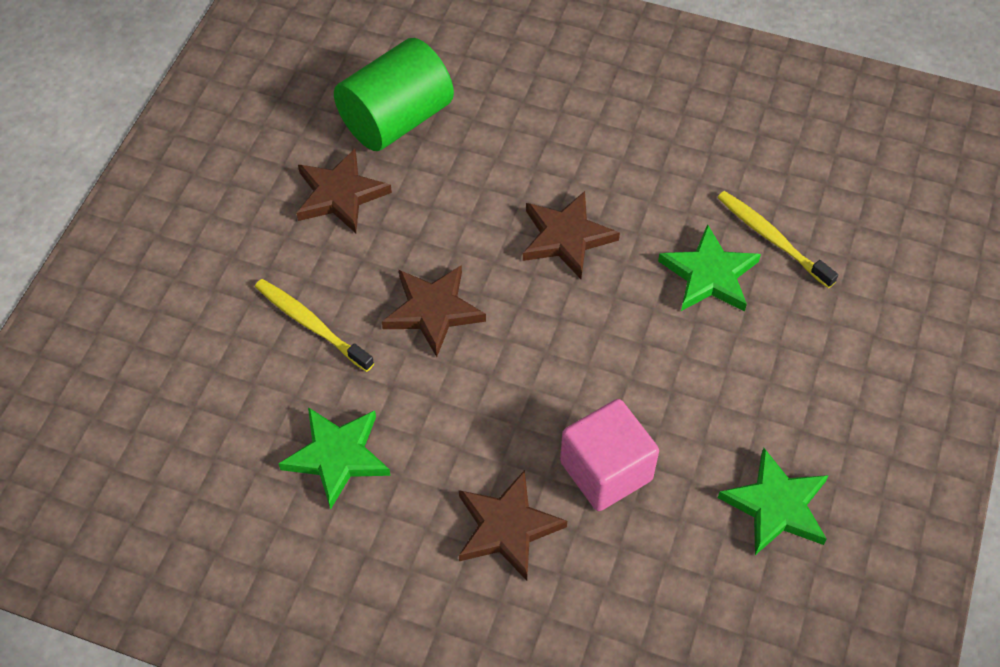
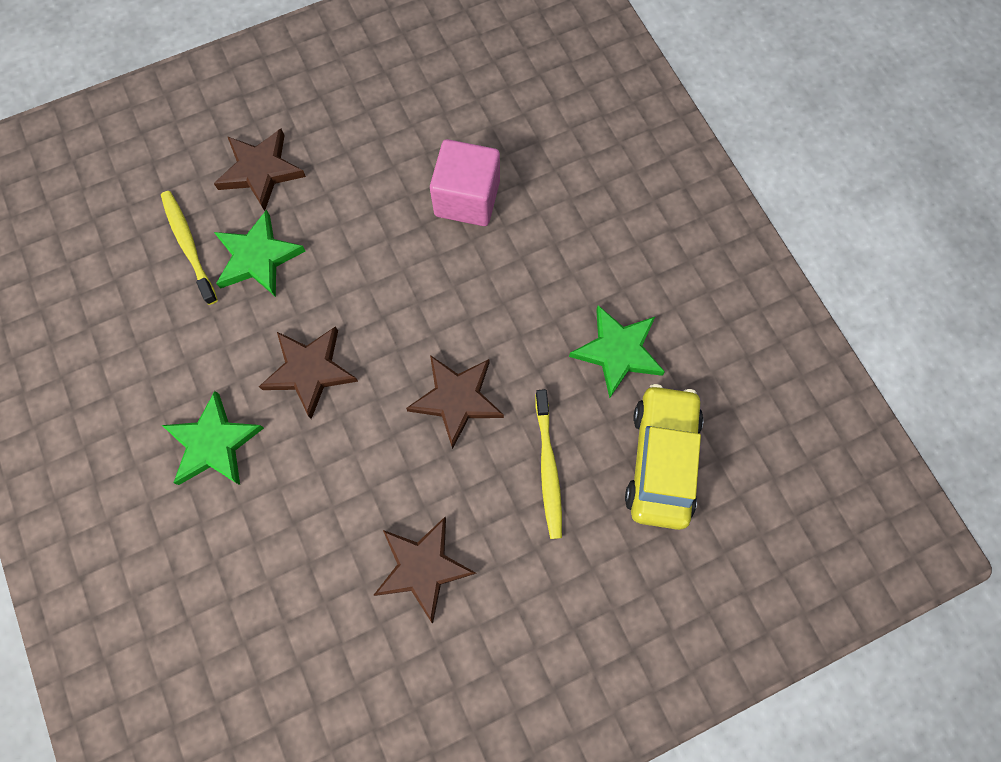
camera: 135 degrees left, 15 degrees up
green cylinder [334,38,454,151] -> none
brown star [459,470,567,581] -> brown star moved to [214,129,306,211]
yellow toothbrush [717,191,838,288] -> yellow toothbrush turned 150 degrees clockwise [161,191,218,305]
green star [718,448,829,555] -> green star moved to [162,391,264,485]
none -> yellow car [625,384,703,530]

